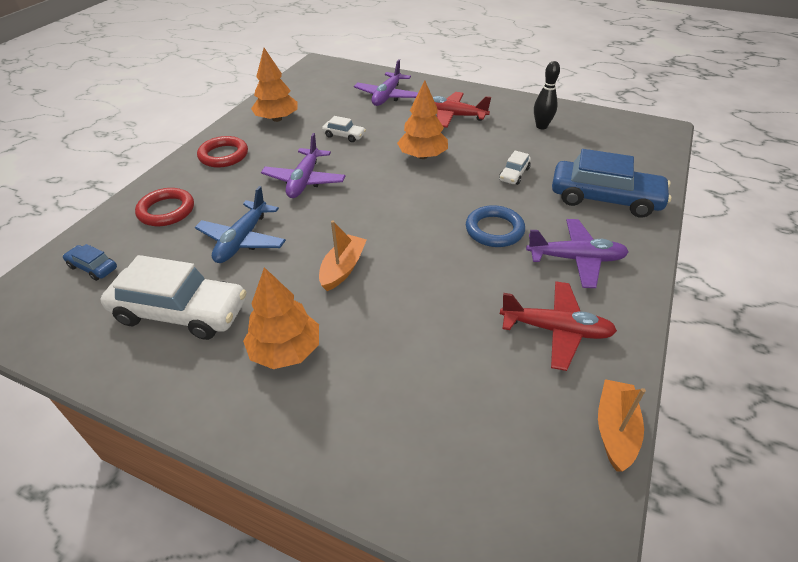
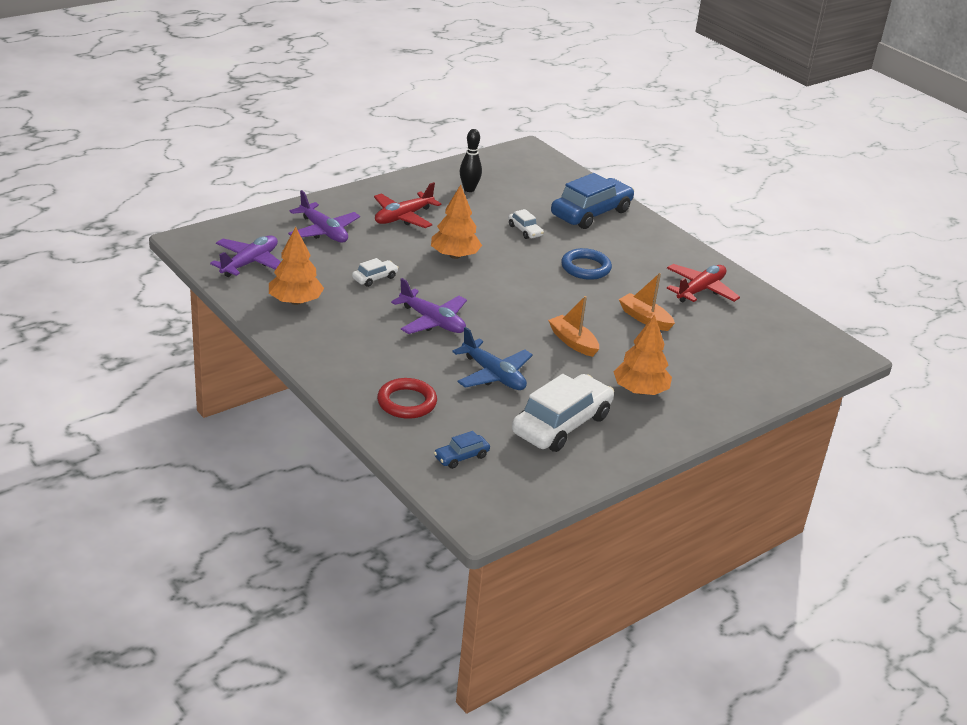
camera: 65 degrees left, 10 degrees down
red ring [197,136,248,167] -> none
purple plane [526,219,629,288] -> purple plane moved to [210,235,281,277]
orange boat [598,379,646,472] -> orange boat moved to [619,273,675,331]

